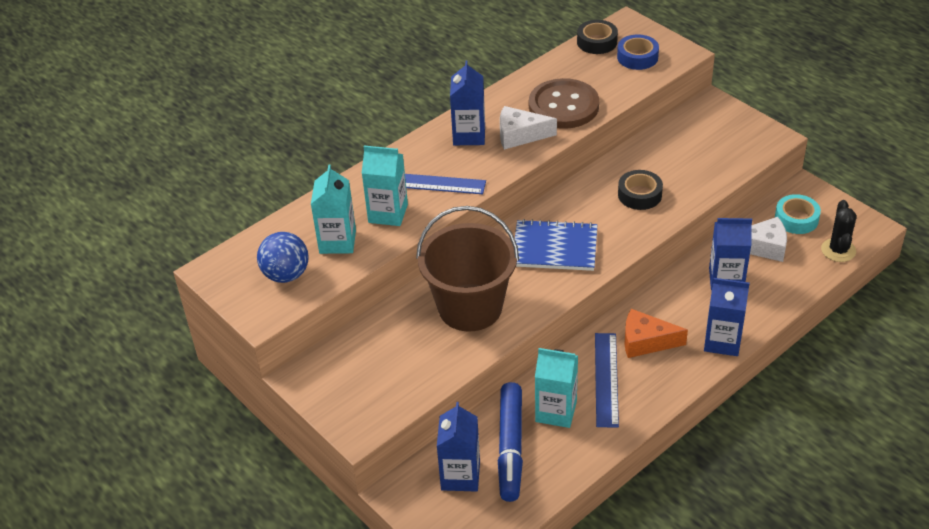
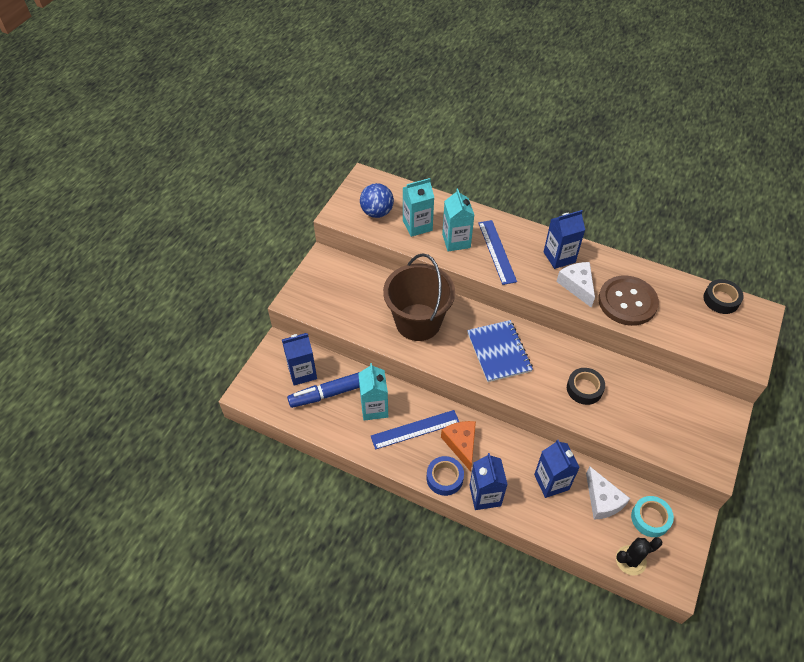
camera: 65 degrees right, 10 degrees up
blue tape [617,34,659,70] -> blue tape moved to [427,456,464,496]

